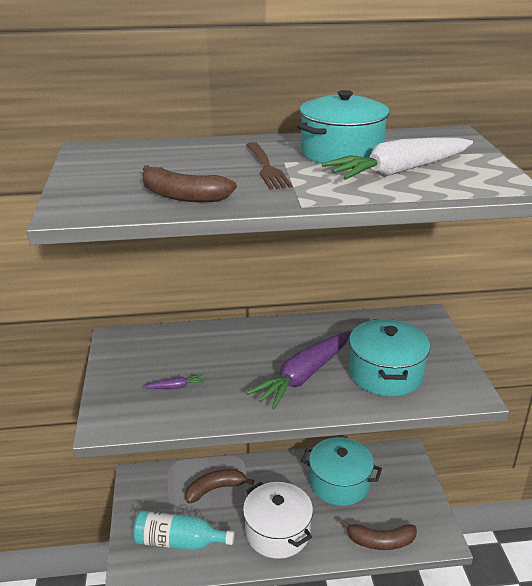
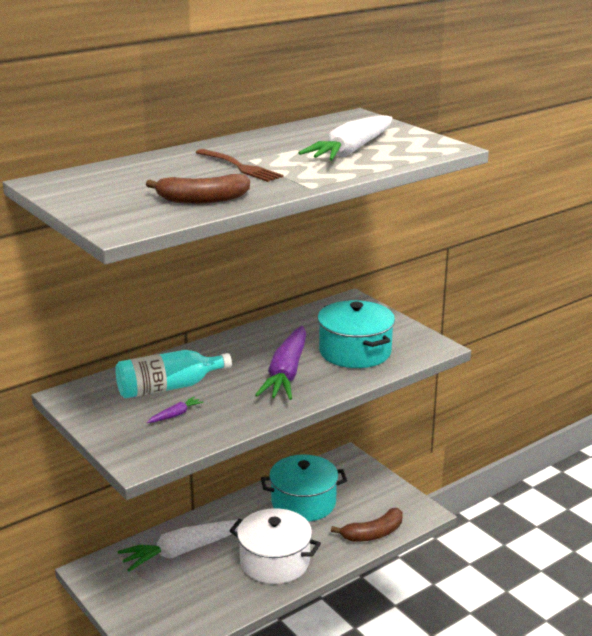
camera: 30 degrees left, 5 degrees down
turquoise bottle [133,511,235,551] -> turquoise bottle moved to [115,350,232,398]
brown banana [185,469,254,504] -> white carrot [118,520,240,572]
turquoise pot [297,90,389,166] -> none

